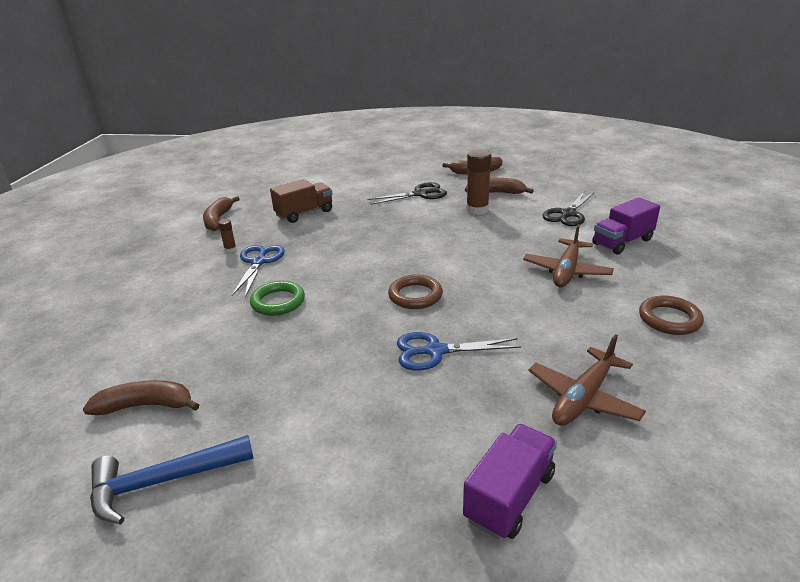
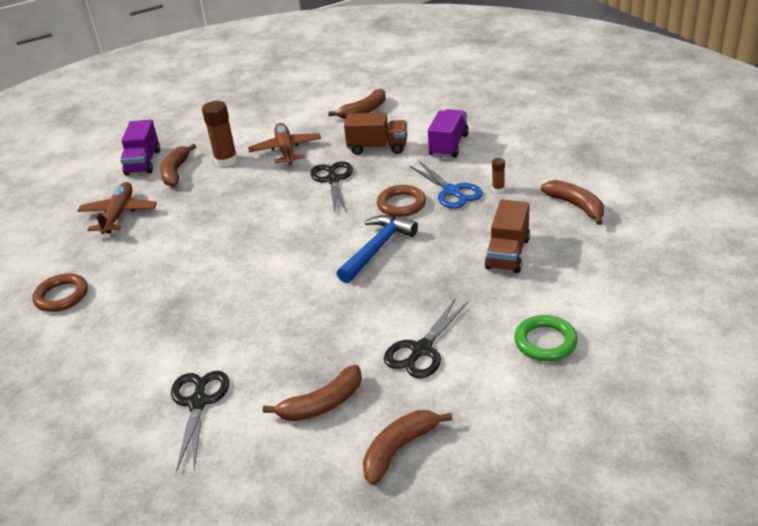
camera: 145 degrees right, 5 degrees up
blue hammer [90,435,253,524] -> blue hammer moved to [337,215,418,283]
green ring [250,281,305,316] -> green ring moved to [514,315,578,361]
brown ring [388,275,443,309] -> brown ring moved to [377,185,426,217]
blue scissors [397,332,521,371] -> none
brown glue stick [466,150,492,215] -> brown glue stick moved to [202,101,238,167]
brown plane [523,224,614,287] -> brown plane moved to [248,123,321,165]
purple truck [592,197,660,255] -> purple truck moved to [428,109,469,158]
none -> brown banana [160,144,196,187]
none -> black scissors [310,161,353,214]
none -> brown truck [344,113,407,155]

